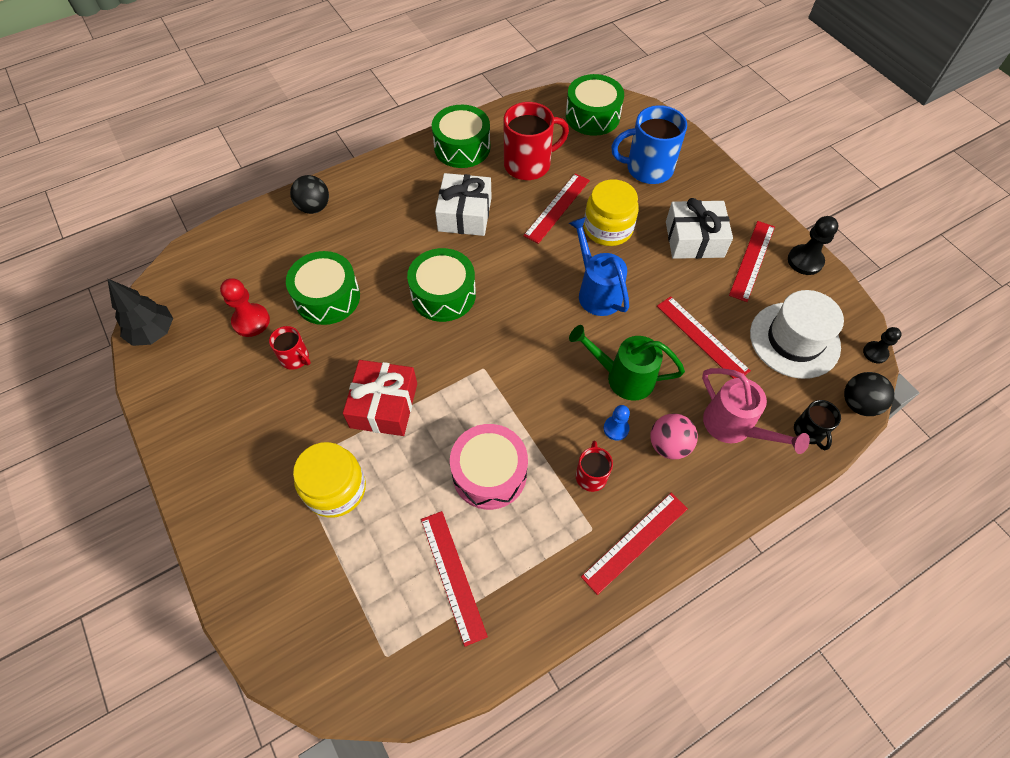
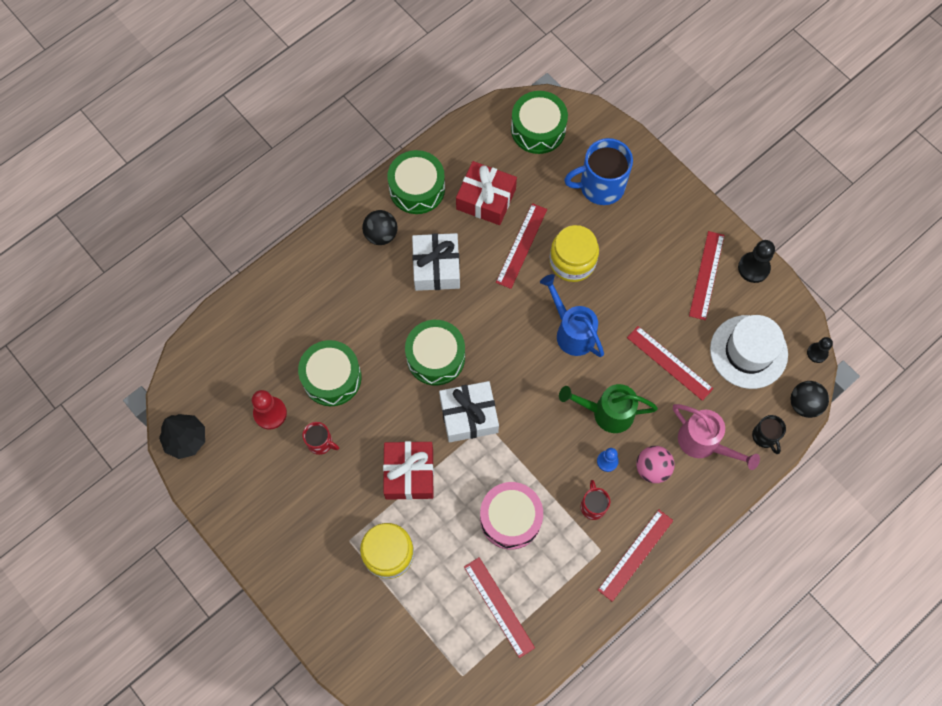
camera: 10 degrees left, 10 degrees up
black ball [290,175,329,214] -> black ball moved to [362,210,397,245]
red mug [504,102,569,180] -> red gift [456,161,517,225]
white gift [666,198,733,259] -> white gift moved to [439,381,499,442]

